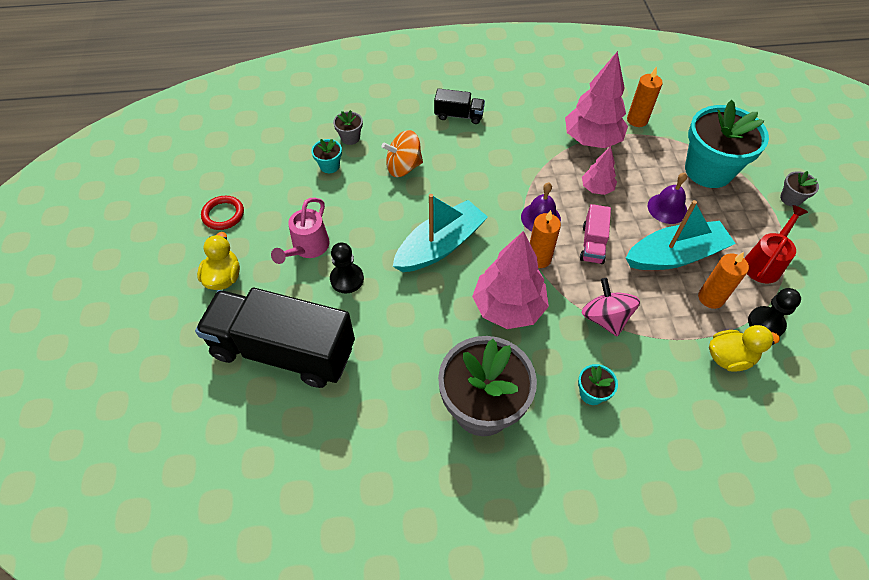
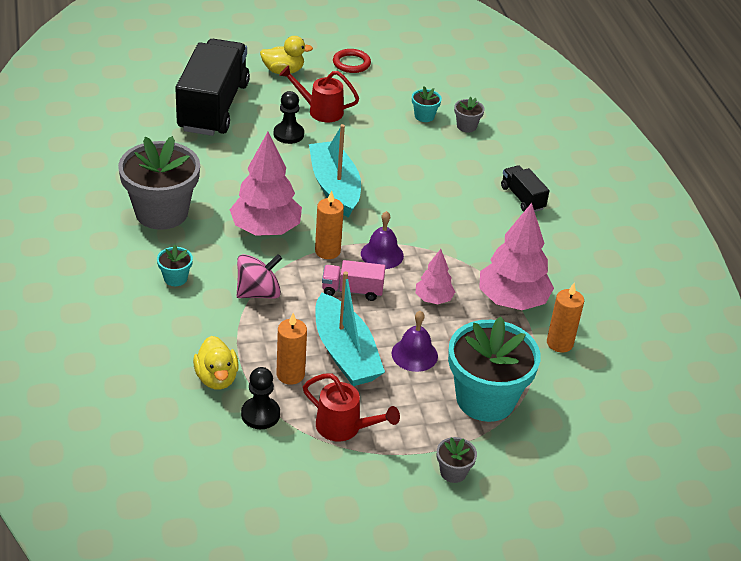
camera: 80 degrees right, 15 degrees down
pink watering can [271,198,330,264] -> red watering can [279,65,359,122]
orange spinning top [382,130,423,177] -> none
turquoise boat [393,194,488,272] -> turquoise boat turned 150 degrees counterclockwise [309,124,361,218]
black truck [434,88,485,124] -> black truck turned 150 degrees clockwise [501,165,550,212]

